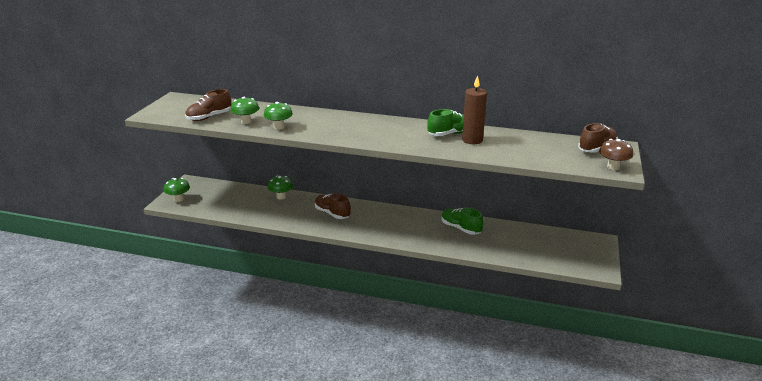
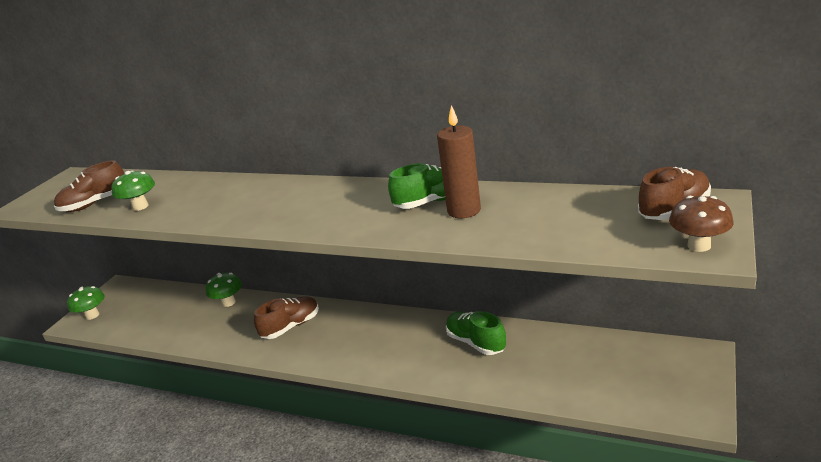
camera: 10 degrees right, 0 degrees up
green mushroom [264,102,293,130] -> none
brown shoe [315,193,351,219] -> brown shoe turned 90 degrees clockwise [254,297,319,339]

